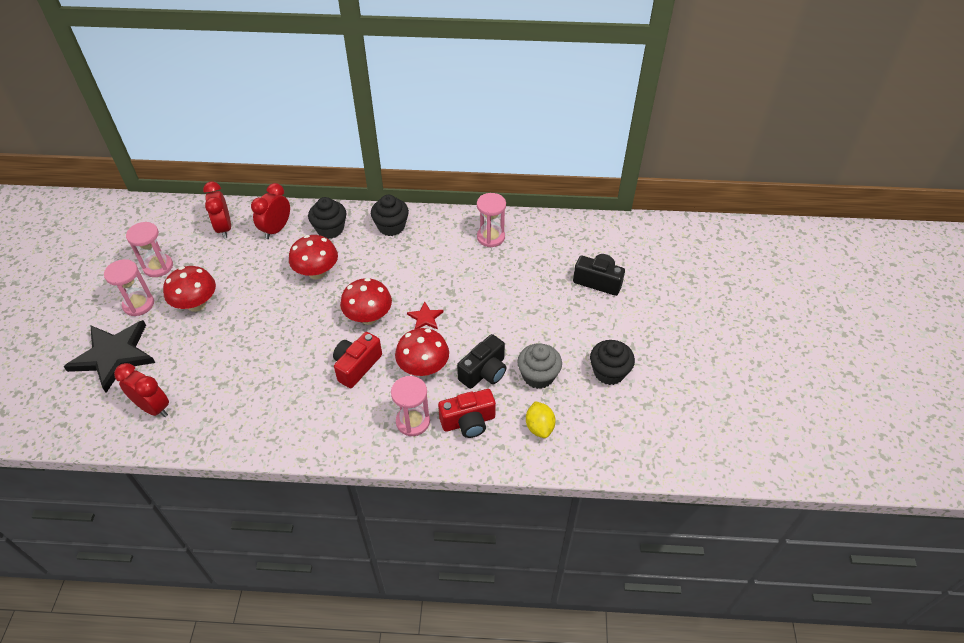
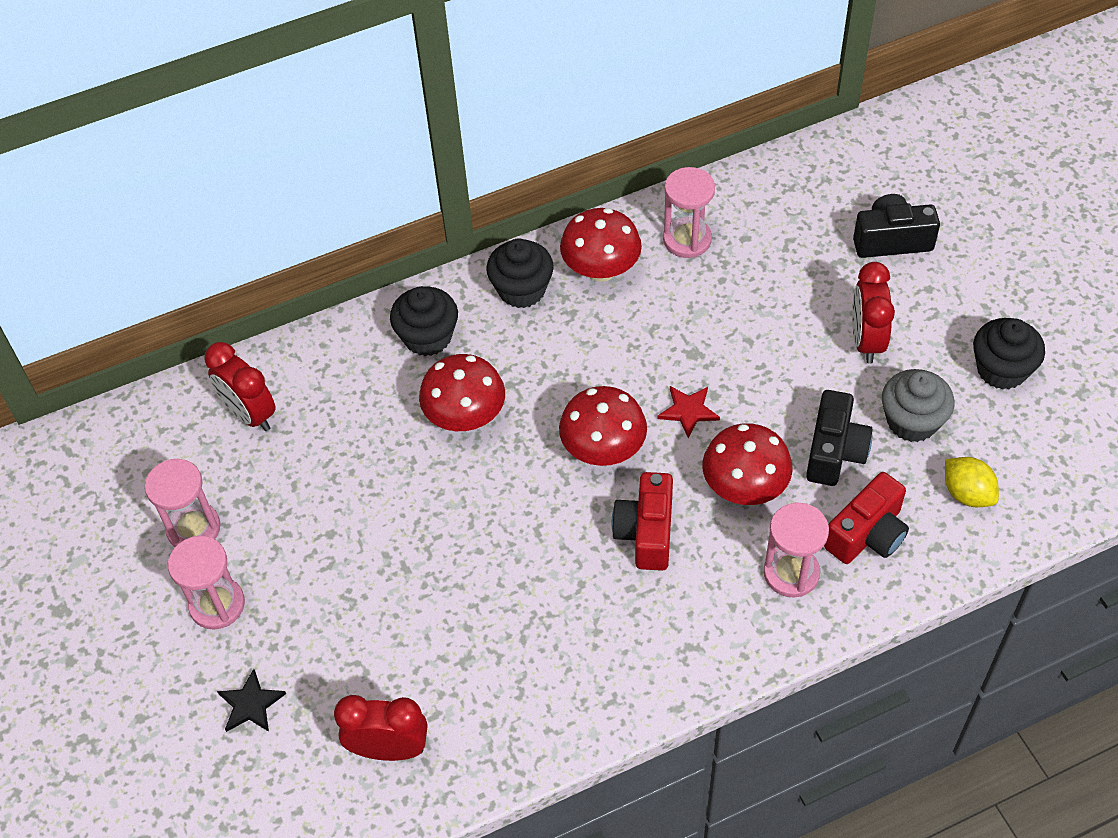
camera: 25 degrees left, 5 degrees up
black star [64,320,155,393] -> black star [217,669,286,732], size x0.45
red mushroom [163,266,216,312] -> red mushroom moved to [560,208,642,282]
red clock [251,183,290,239] -> red clock moved to [852,262,895,363]

